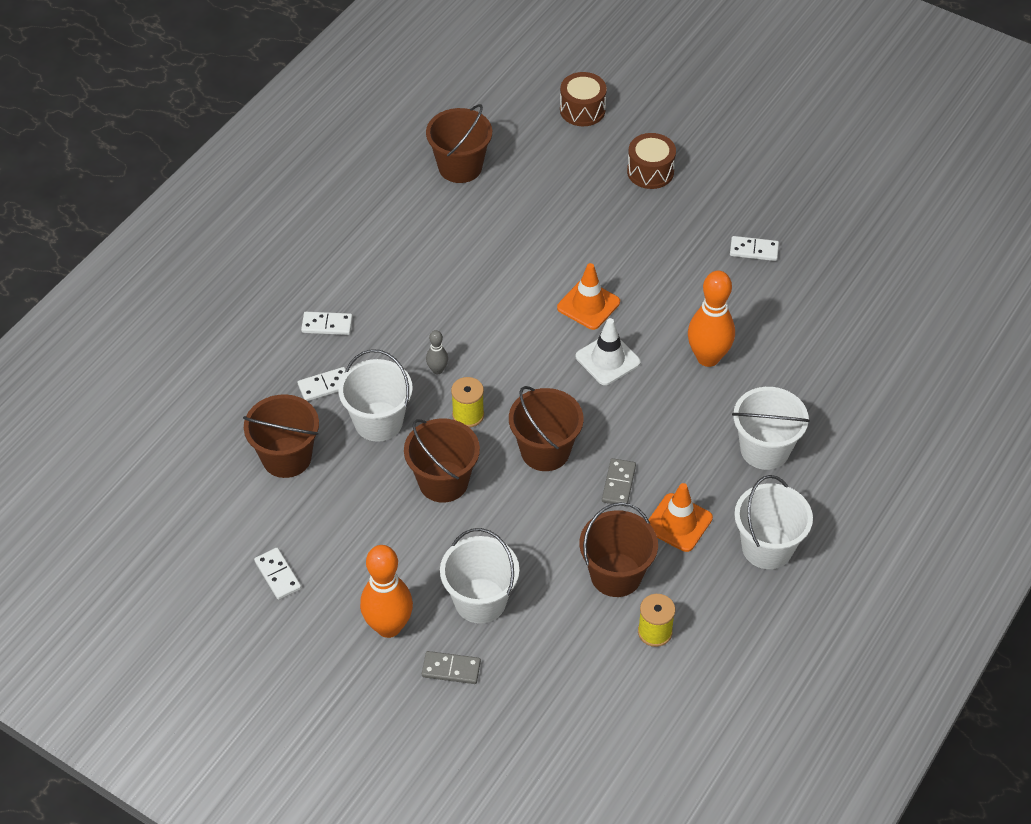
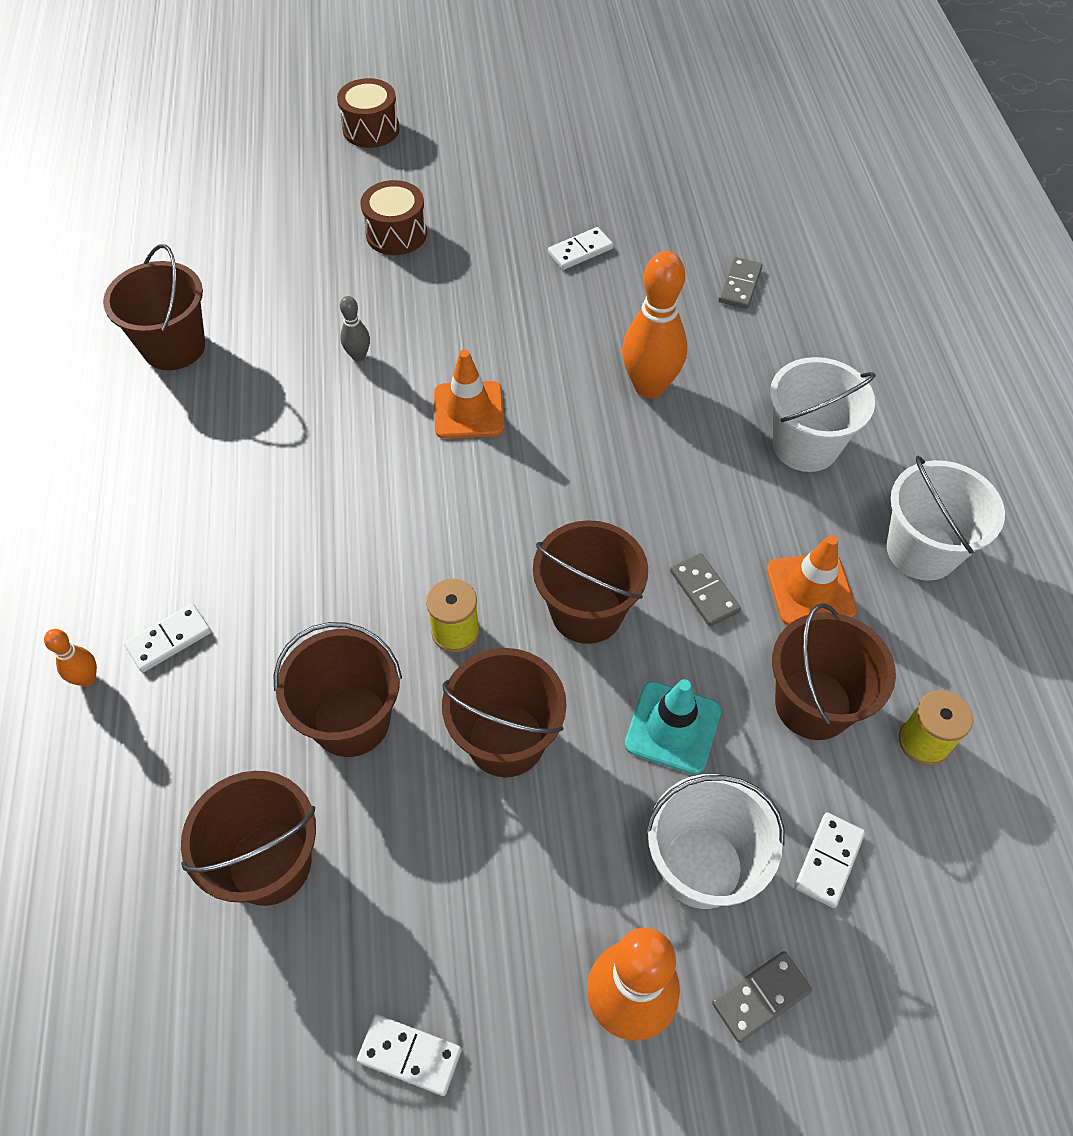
camera: 40 degrees left, 5 degrees up
white domino [298,367,346,401] -> white domino moved to [795,812,865,908]
white bucket [338,349,413,442] -> brown bucket [274,622,402,757]
grey bowling pin [426,330,448,374] -> grey bowling pin moved to [340,296,370,361]
brown drum [560,72,607,126] -> brown drum moved to [337,78,400,148]
white traffic cone [576,318,641,385] -> none
none -> orange bowling pin [44,629,97,686]
none -> turquoise traffic cone [625,679,721,775]
none -> grey domino [718,257,762,309]

